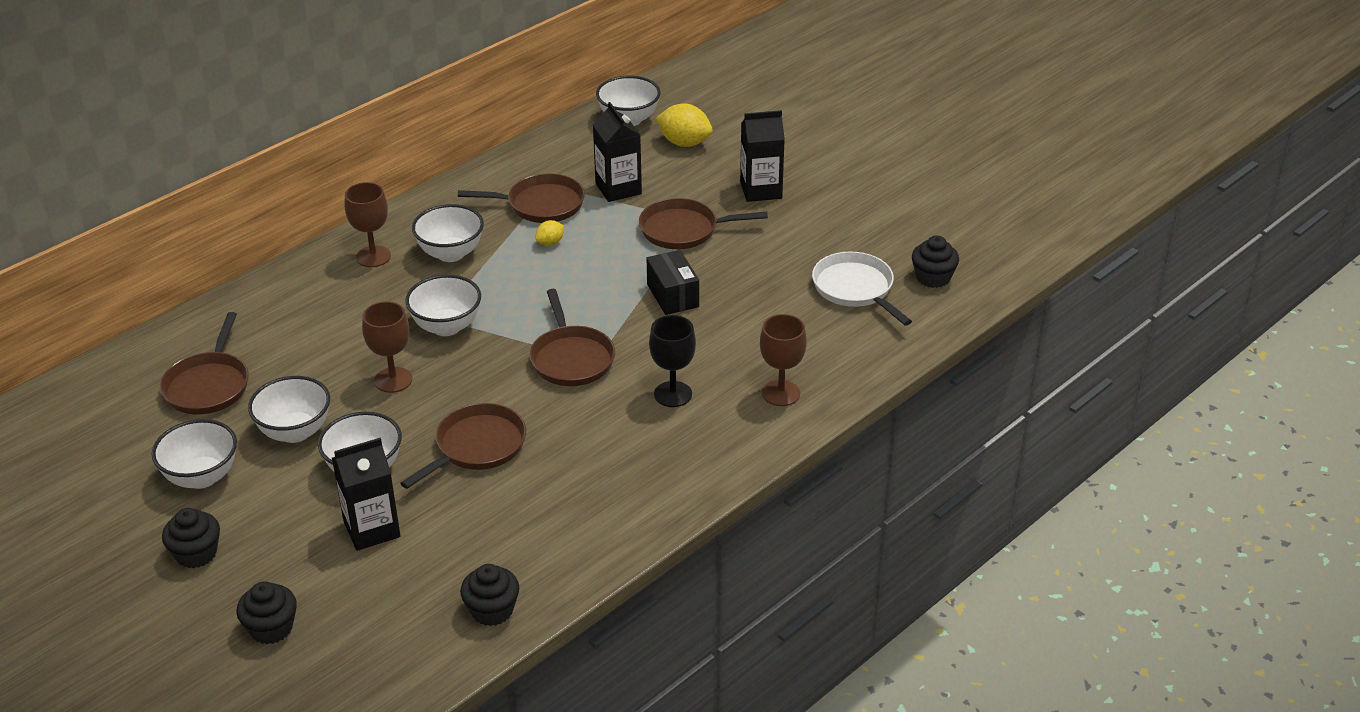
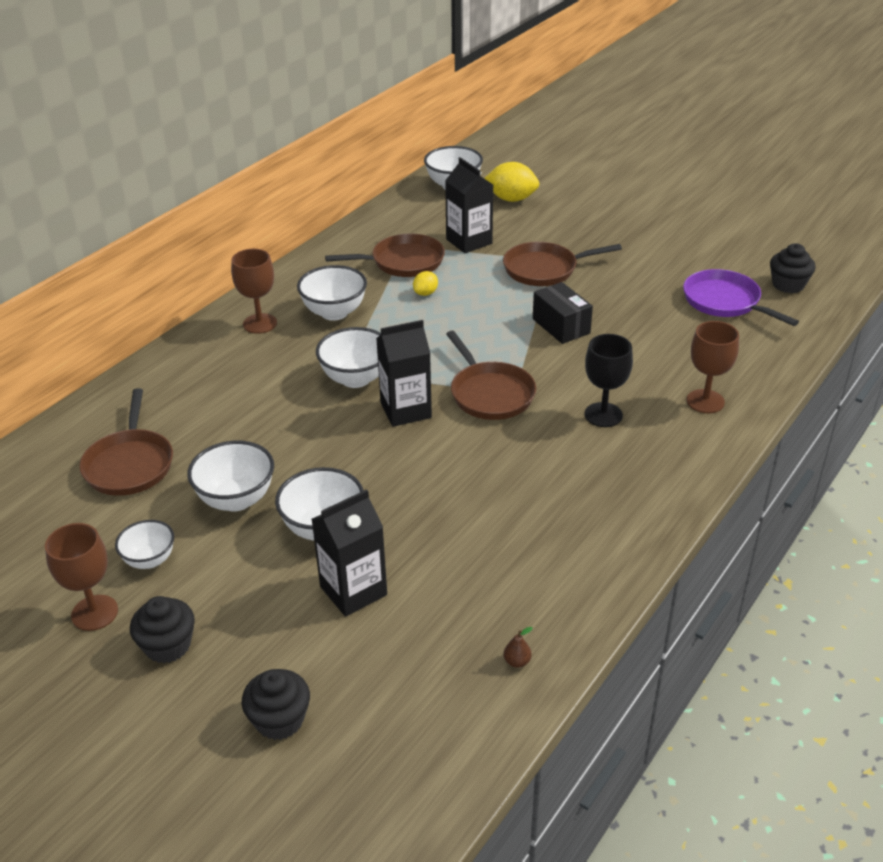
camera: 10 degrees left, 0 degrees up
white bowl [152,419,237,489] -> white bowl [115,520,174,569], size x0.64
brown goblet [362,301,412,393] -> brown goblet moved to [45,523,118,631]
brown pan [400,403,526,489] -> none
black cupcake [460,564,519,626] -> brown pear [504,627,533,668]
black carton [740,110,785,202] -> black carton moved to [376,320,432,427]
white pan [812,251,912,326] -> purple pan [683,269,799,326]

